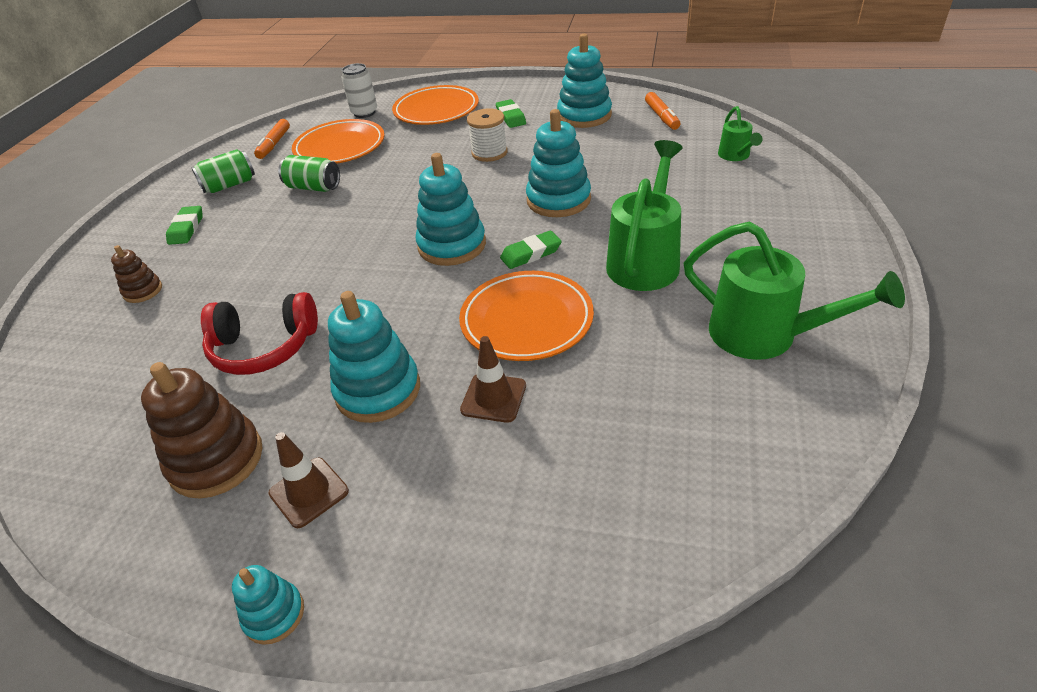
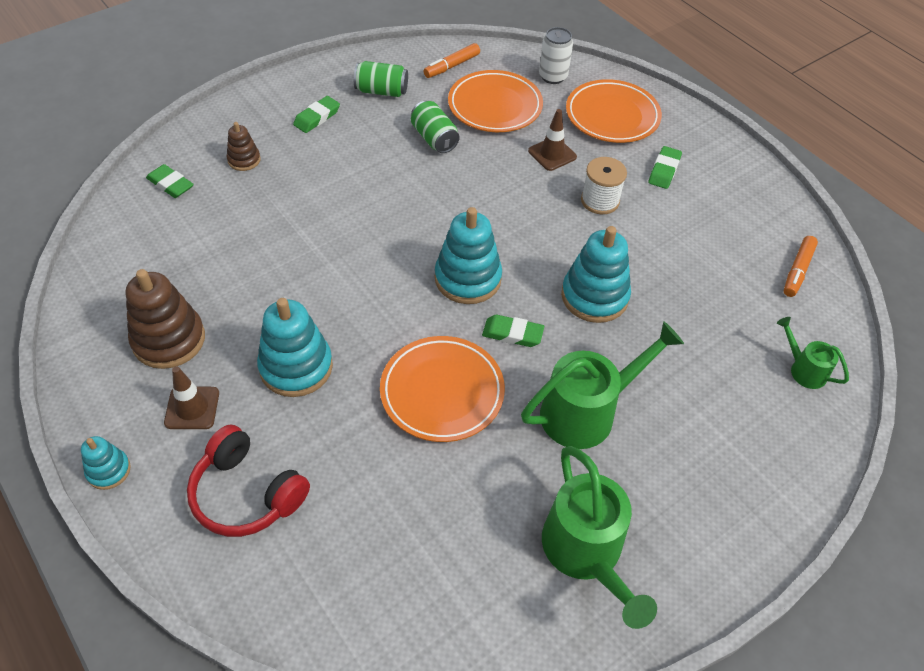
camera: 35 degrees right, 10 degrees up
red headphones [201,292,318,375] -> red headphones moved to [187,425,310,537]
brown traffic cone [460,336,526,423] -> brown traffic cone moved to [528,109,577,171]
turquoise stacking toy [557,34,612,128] -> none
green watering can [718,106,762,161] -> green watering can turned 105 degrees clockwise [777,317,849,389]
none -> green eraser [146,164,194,198]

